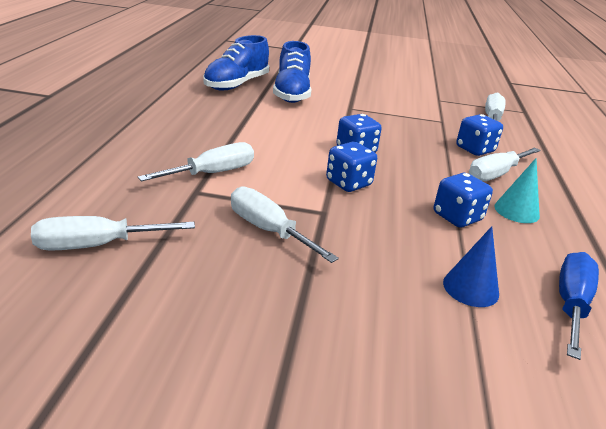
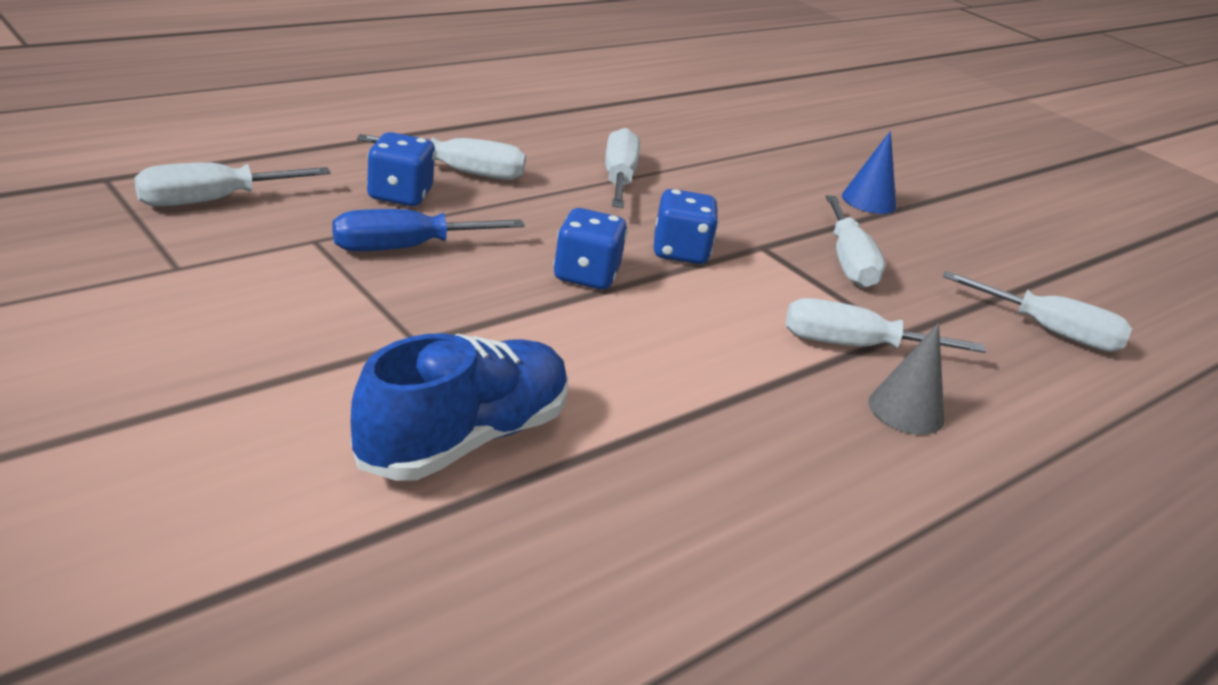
camera: 140 degrees left, 0 degrees up
blue shoe [203,35,269,90] -> none
blue dice [434,173,493,228] -> white screwdriver [605,128,640,208]
blue cone [443,226,499,307] -> blue cone moved to [842,131,896,214]
turquoise cone [495,158,540,223] -> none
blue screwdriver [559,252,599,360] -> blue screwdriver moved to [332,209,525,251]
none -> grey cone [868,323,945,435]

